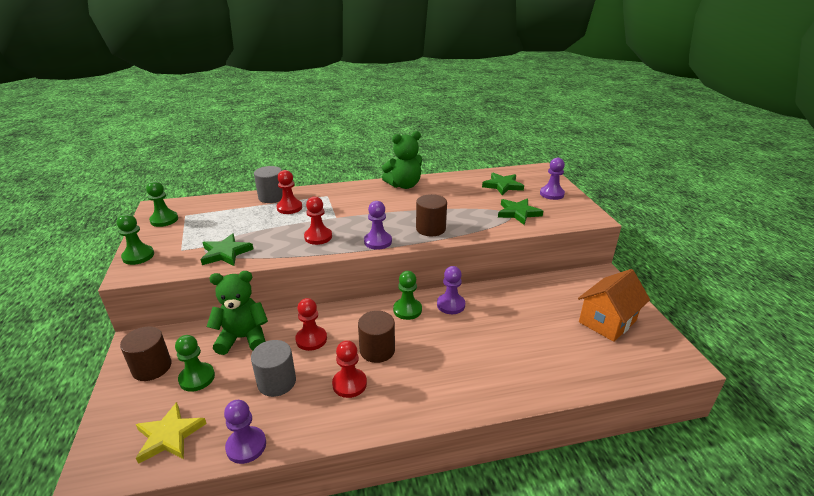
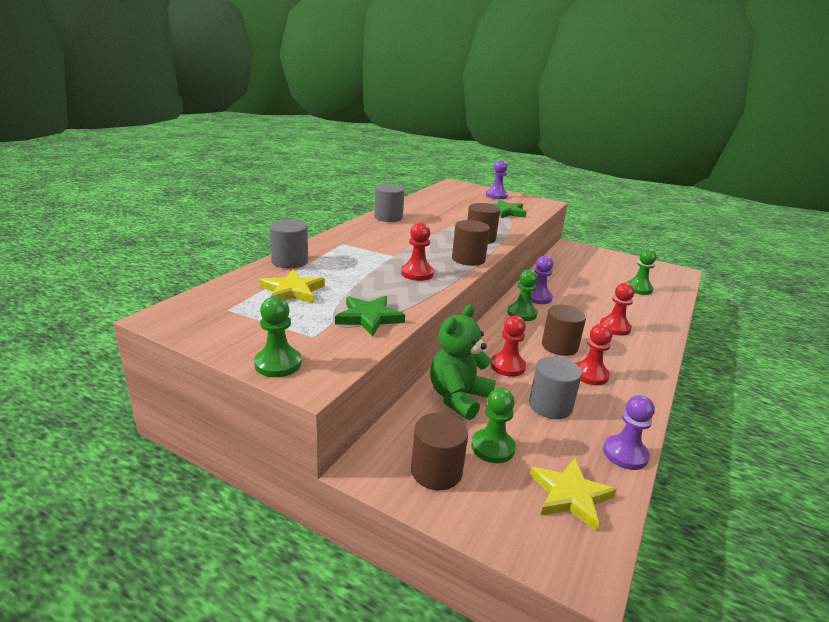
camera: 50 degrees left, 5 degrees down
green pawn [146,181,178,227] -> green pawn moved to [626,249,656,295]
red pawn [277,170,302,214] -> red pawn moved to [600,283,635,336]
purple pawn [364,201,392,250] -> brown cylinder [452,220,490,266]
green teddy bear [382,131,422,189] -> grey cylinder [374,184,405,222]
green star [482,173,524,195] -> none
orange house [578,269,650,342] -> none
none -> yellow star [260,270,325,303]

